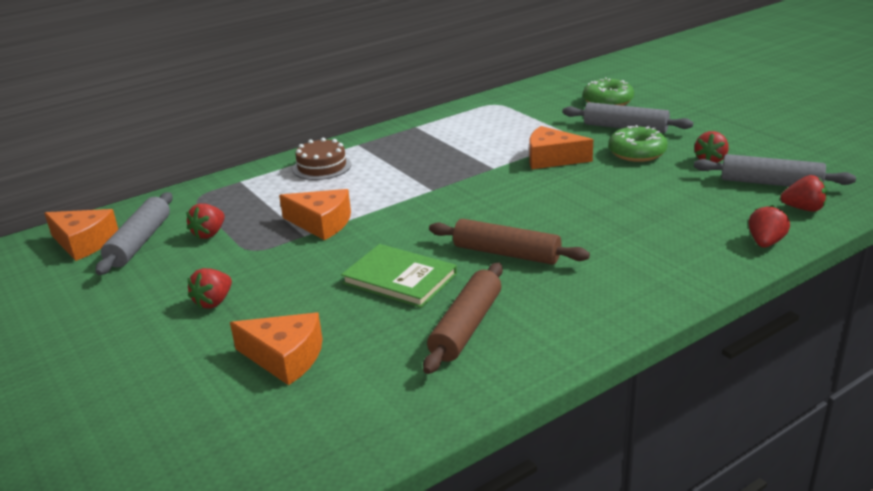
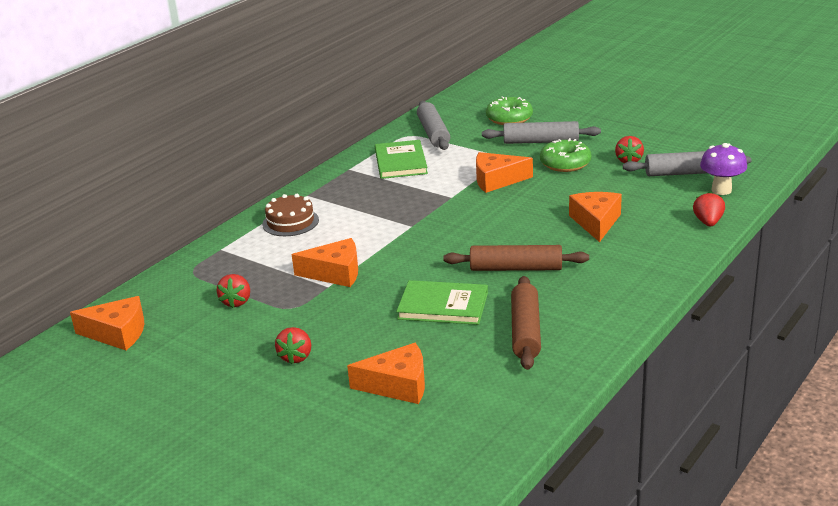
camera: 20 degrees left, 0 degrees up
grey rolling pin [95,192,173,275] -> grey rolling pin moved to [417,101,450,150]
red strawberry [780,175,827,212] -> purple mushroom [700,143,747,195]
none -> green book [375,140,428,179]
none -> orange cheese [569,192,622,242]

